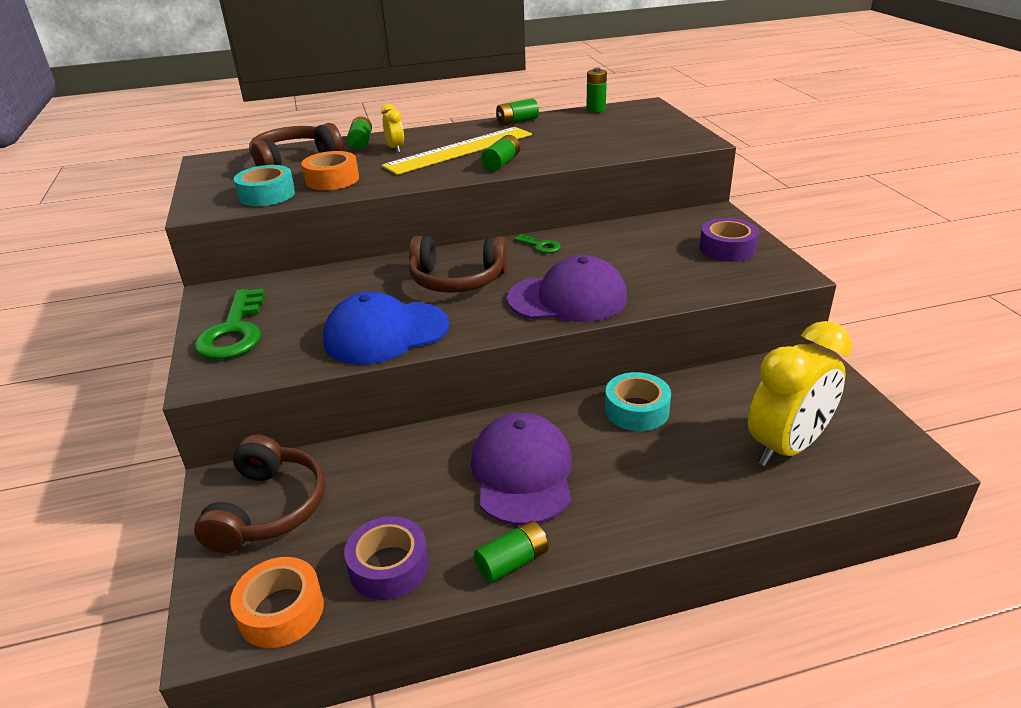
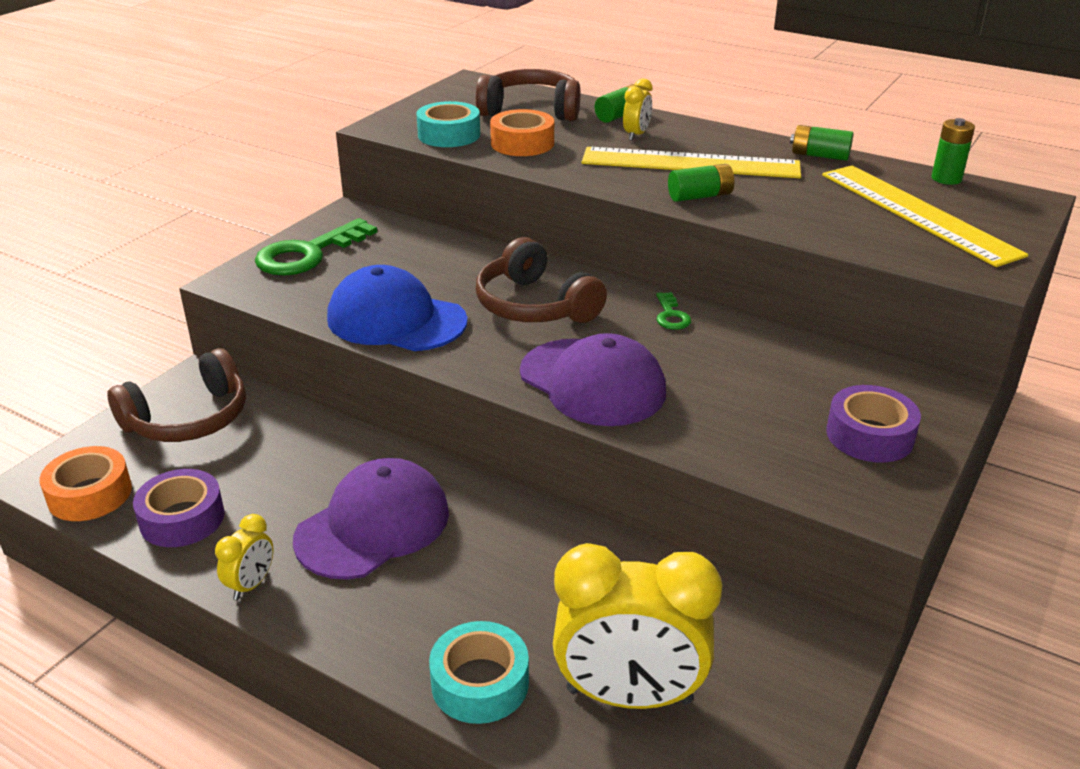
camera: 45 degrees right, 0 degrees up
green battery [474,521,548,583] -> yellow clock [215,514,274,600]
turquoise tape [605,372,671,431] -> turquoise tape moved to [429,621,529,724]
none -> yellow ruler [822,165,1028,267]

